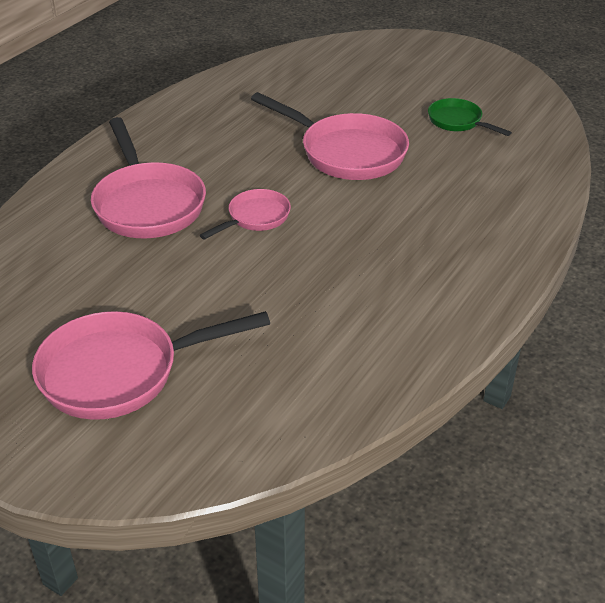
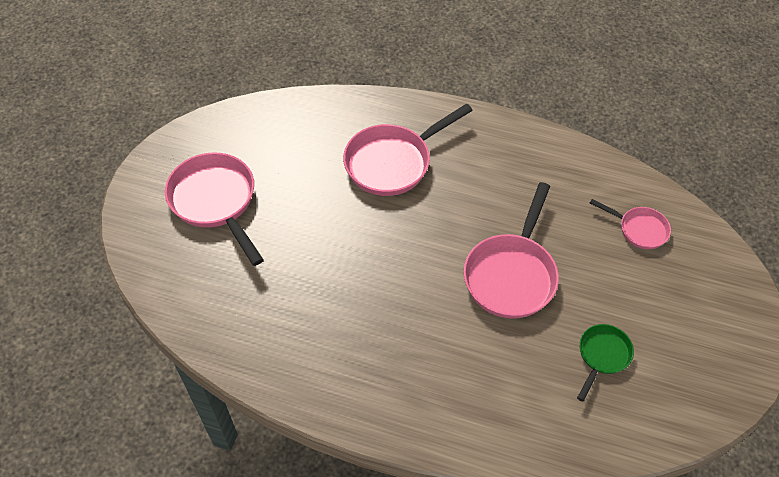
camera: 75 degrees right, 15 degrees up
pink pan [200,189,291,240] -> pink pan moved to [590,199,671,249]

